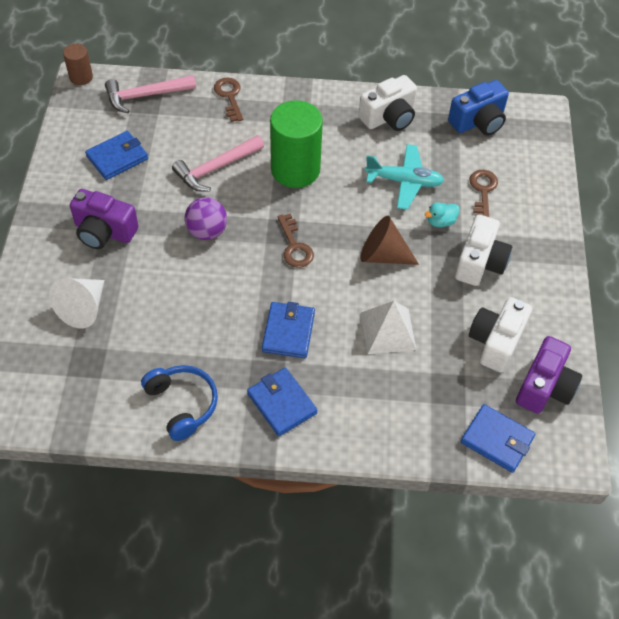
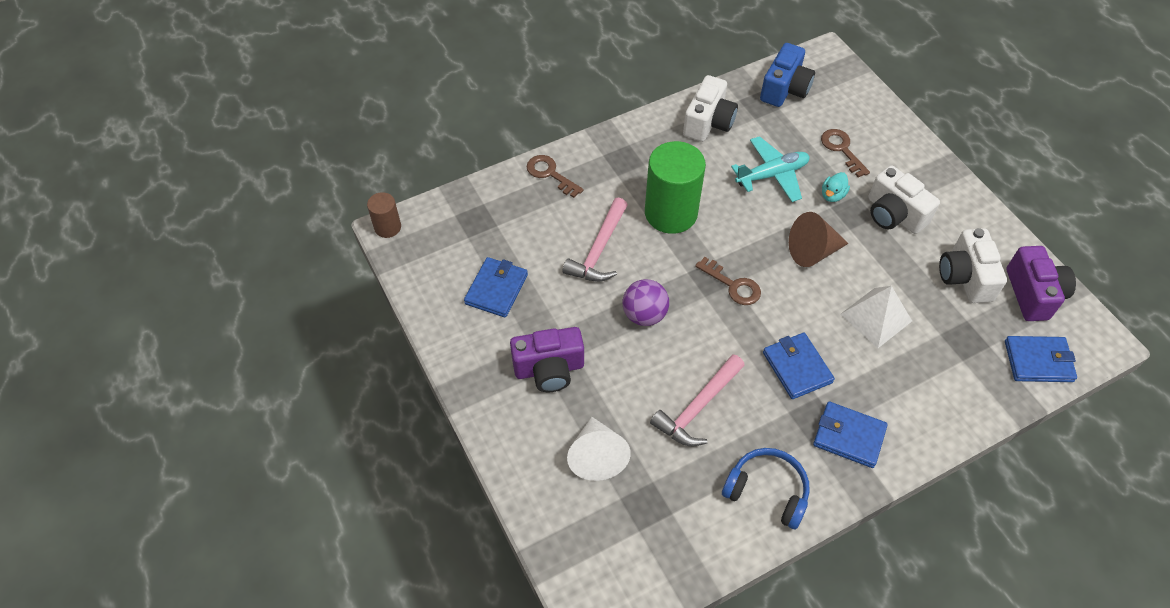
camera: 30 degrees left, 0 degrees up
pink hammer [105,75,196,113] -> pink hammer moved to [650,354,745,446]
white camera [455,215,512,286] -> white camera turned 150 degrees clockwise [868,166,940,234]

